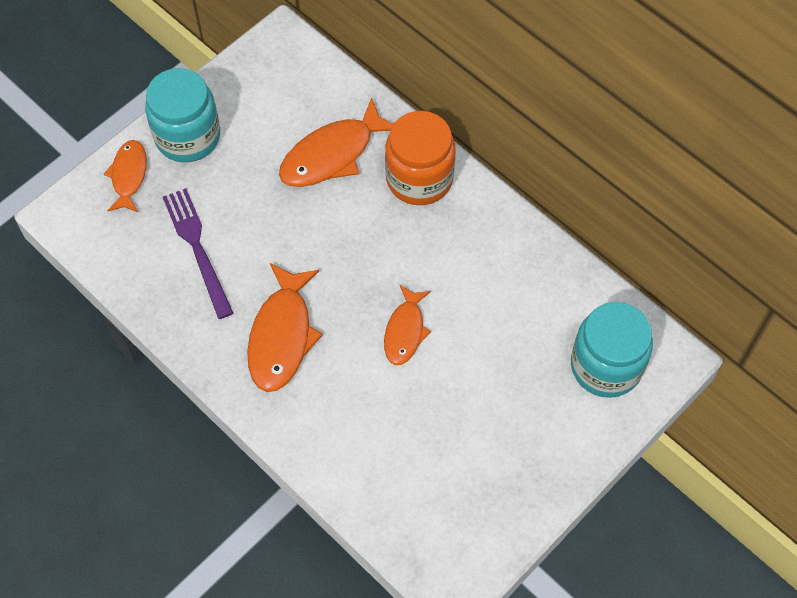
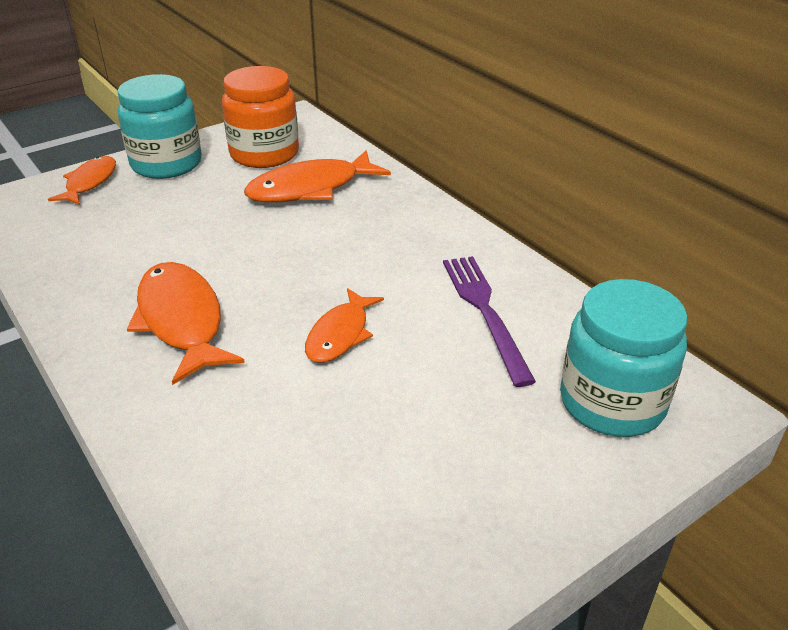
camera: 10 degrees right, 25 degrees down
purple fork [163,188,233,319] -> purple fork moved to [443,256,536,387]
orange fish [247,263,323,392] -> orange fish turned 135 degrees clockwise [127,262,245,385]
orange jar [385,111,456,205] -> orange jar moved to [222,66,299,168]

